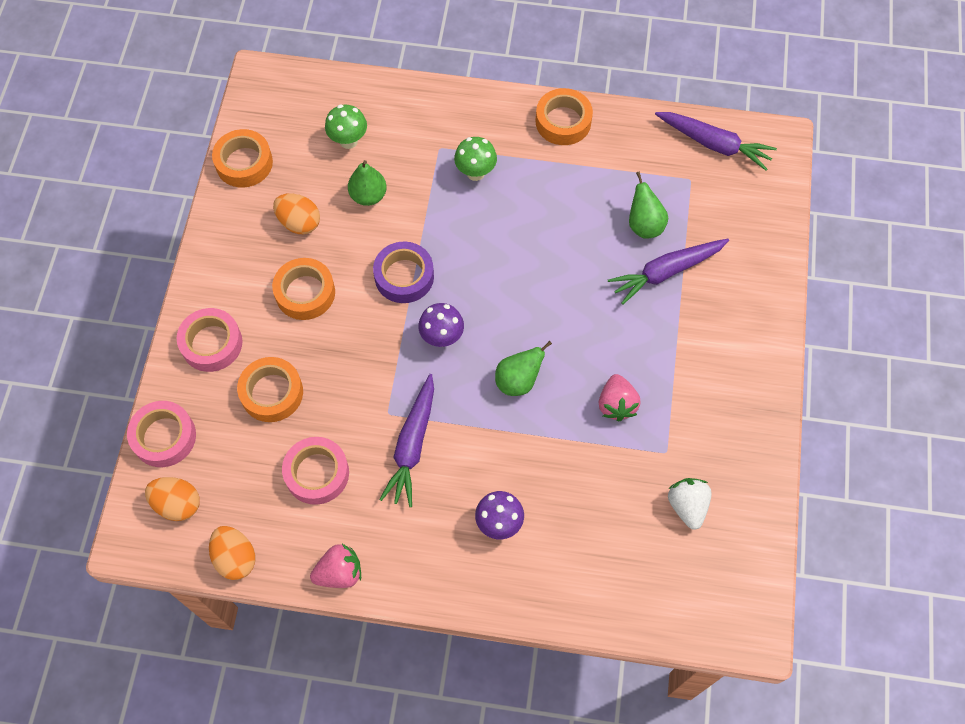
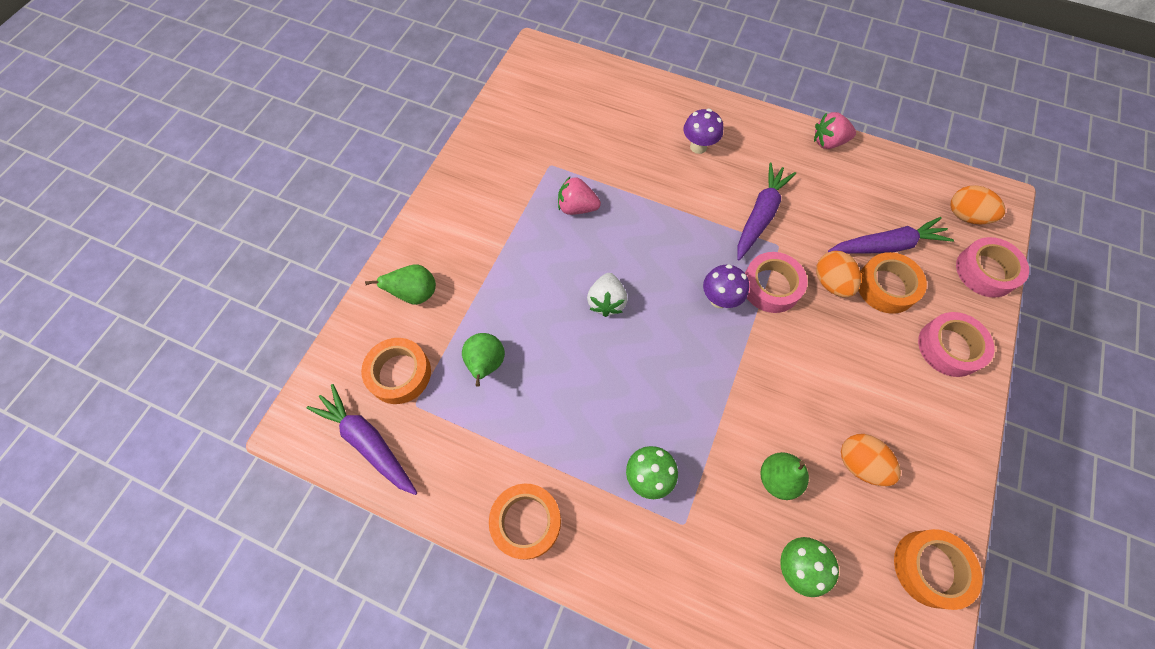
camera: 165 degrees left, 0 degrees up
orange egg [209,526,255,580] -> orange egg moved to [816,251,861,297]
orange tape [272,258,335,320] -> orange tape moved to [361,338,431,404]
pink tape [282,437,349,505] -> pink tape moved to [745,252,807,313]
purple tape [373,242,434,303] -> none
green pear [495,341,552,396] -> green pear moved to [365,264,436,305]
pink strawberry [599,374,641,421] -> pink strawberry turned 90 degrees counterclockwise [558,176,601,215]
purple carrot [608,239,729,305] -> purple carrot moved to [828,217,954,254]
white strawberry [668,478,712,530] -> white strawberry moved to [587,273,627,317]

